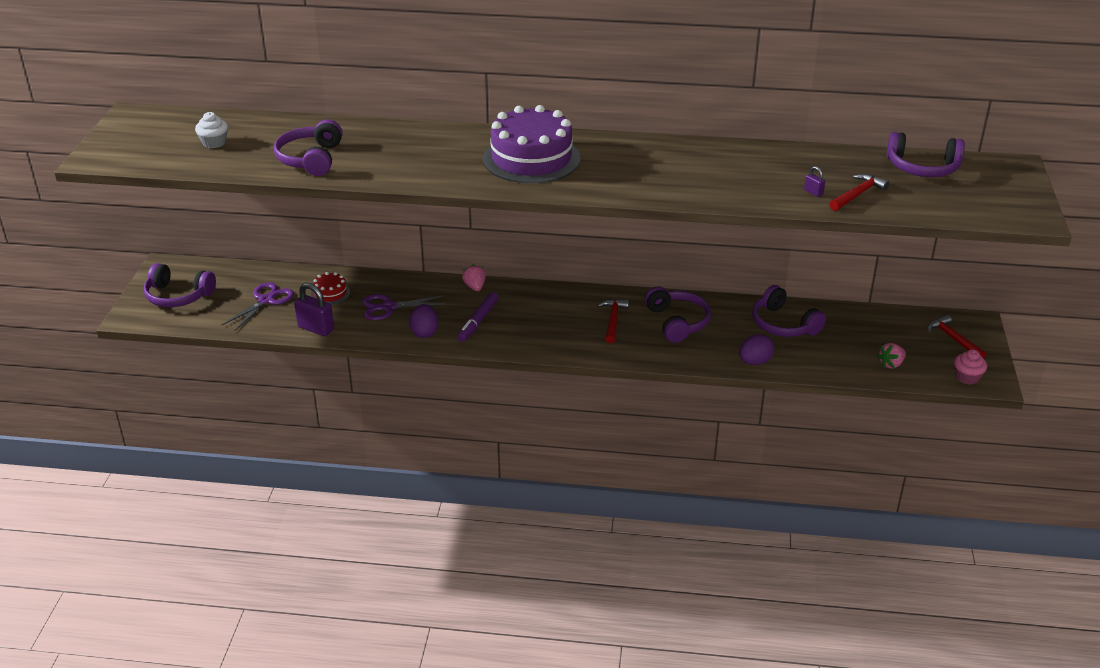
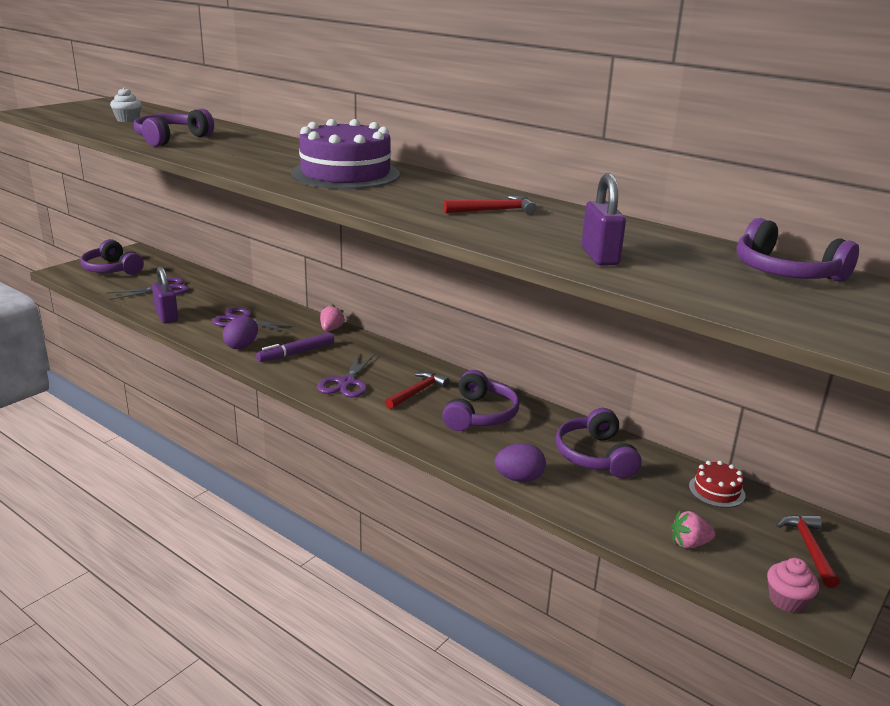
camera: 30 degrees right, 10 degrees down
red cake [311,272,350,305] -> red cake moved to [689,461,745,508]
purple padlock [804,166,825,197] -> purple padlock [581,173,626,265], size x2.09
red hammer [829,174,889,211] -> red hammer moved to [443,196,537,215]
none -> purple scissors [317,352,375,398]

